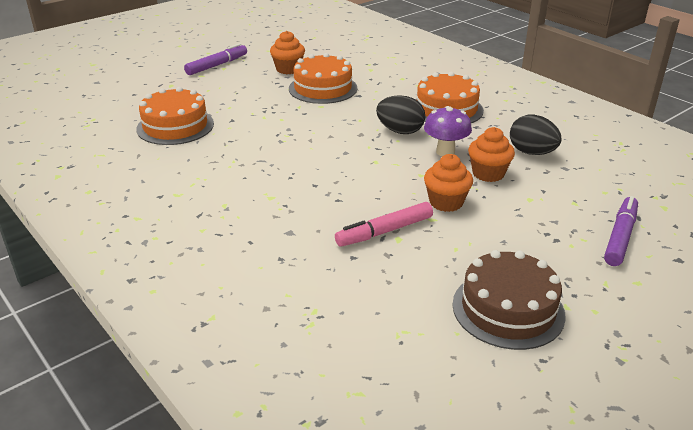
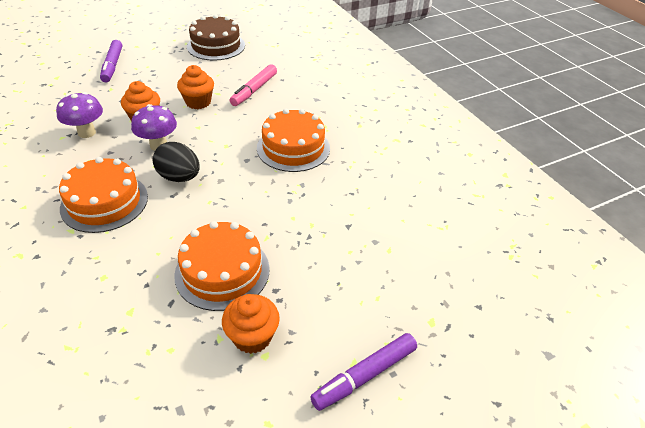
camera: 170 degrees left, 10 degrees up
orange cake [136,87,214,145] -> orange cake moved to [257,109,330,172]
pink marker [335,202,433,247] -> pink marker turned 135 degrees clockwise [230,64,277,106]
black egg [510,115,562,155] -> purple mushroom [56,92,103,138]
purple marker [604,196,638,266] -> purple marker turned 45 degrees counterclockwise [100,40,122,82]

